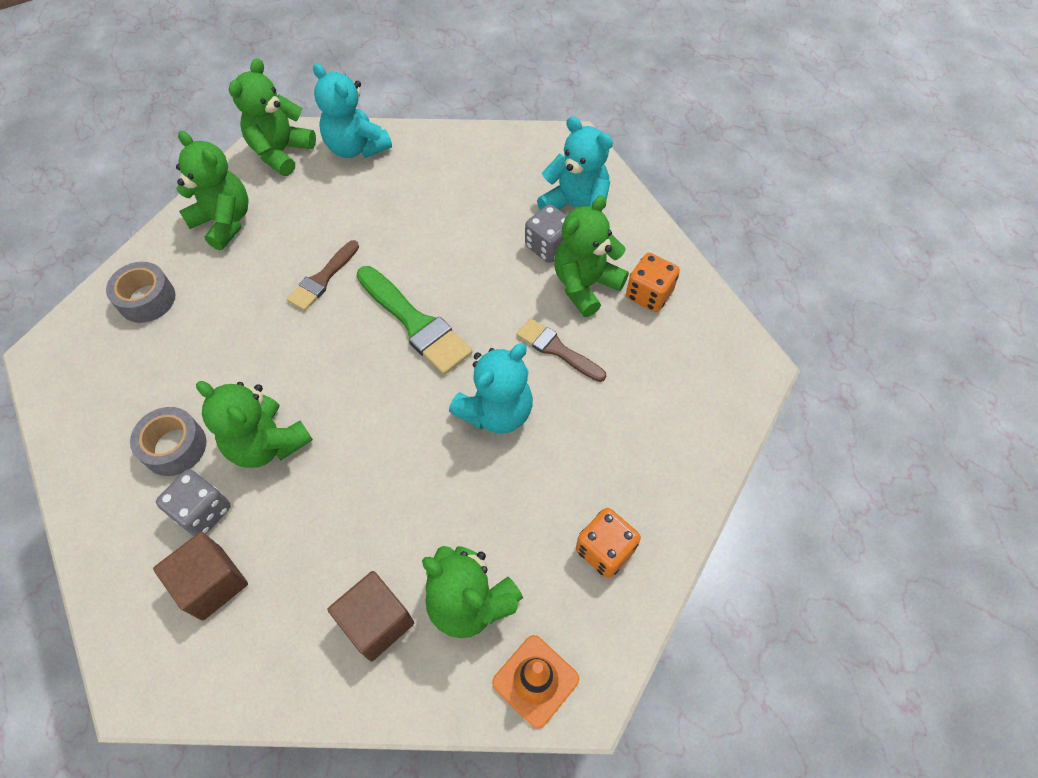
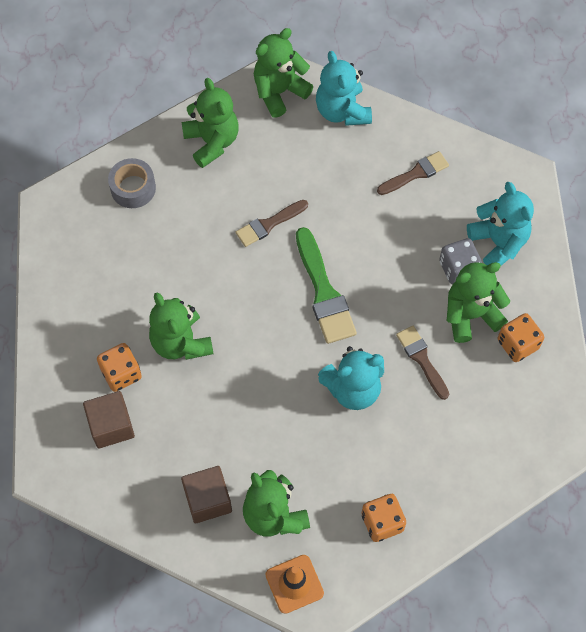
camera: 25 degrees right, 5 degrees up
grey tape [130,407,206,476] -> none
grey dice [156,470,231,536] -> orange dice [97,343,142,392]
none -> brown brush [377,151,449,195]

